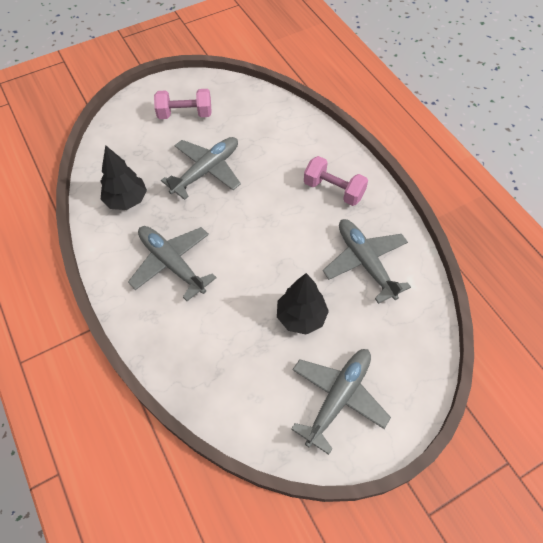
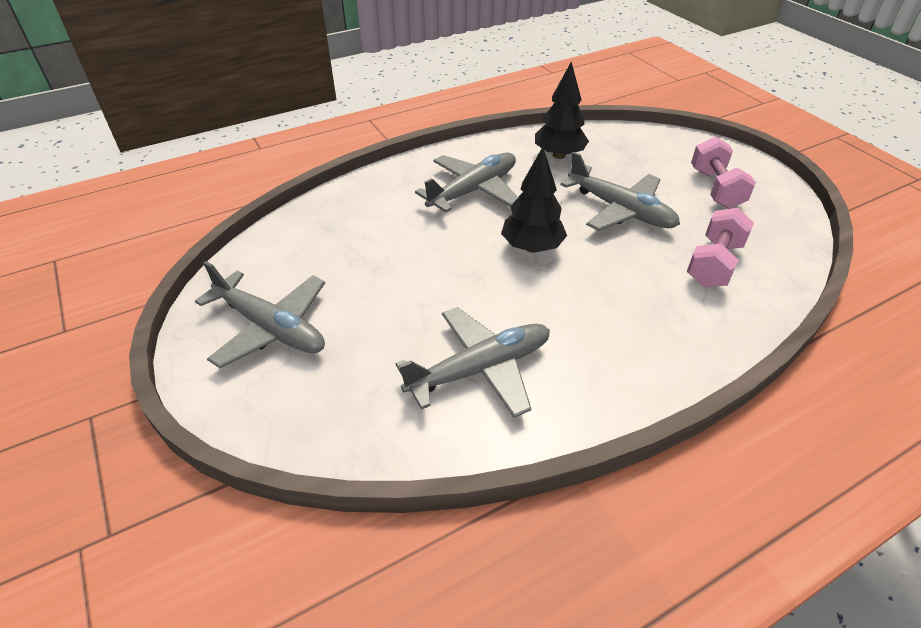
camera: 90 degrees right, 15 degrees down
black tree [277,273,329,335] -> black tree moved to [501,147,567,253]
pink dumbbell [304,156,368,206] -> pink dumbbell moved to [687,208,754,287]

